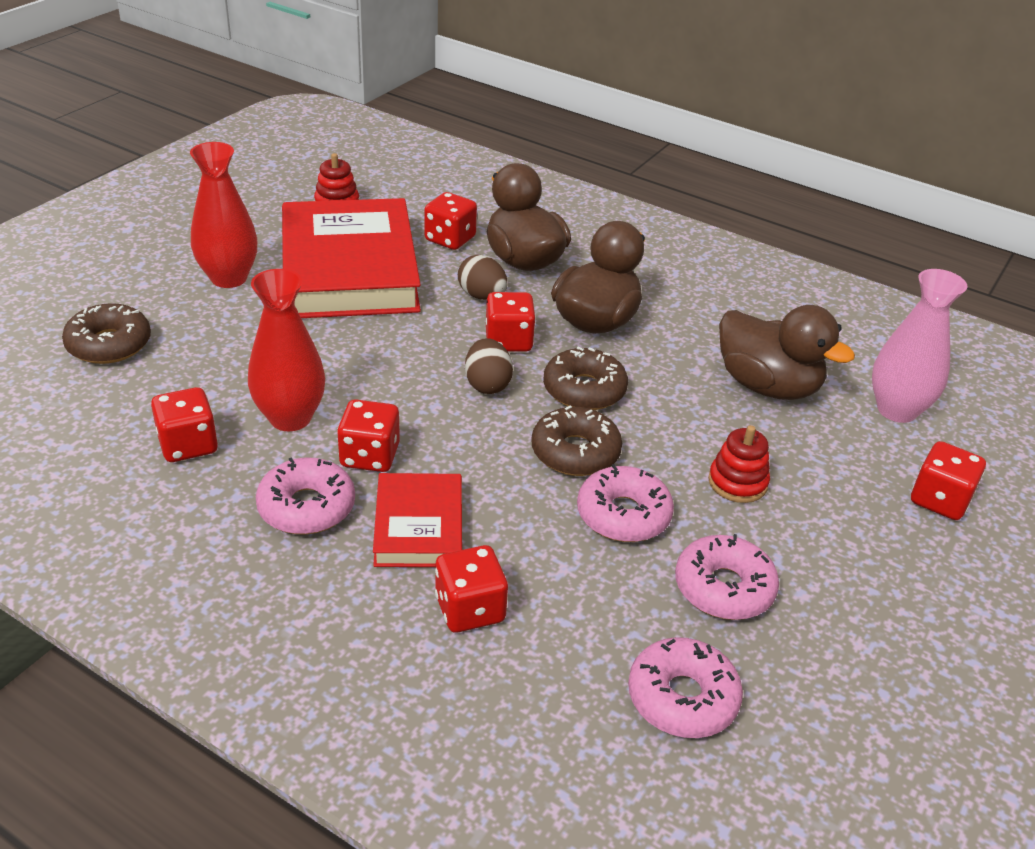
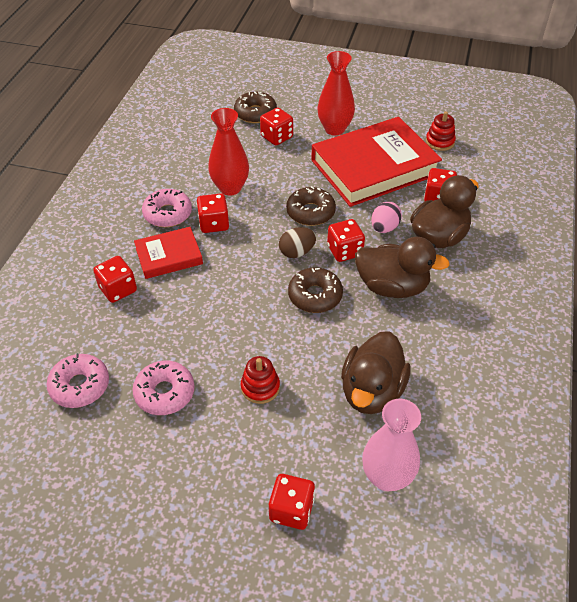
camera: 75 degrees right, 10 degrees up
red dice [151,387,218,462] -> red dice moved to [260,108,293,146]
brown egg [458,255,507,300] -> pink egg [371,202,402,233]
brown donut [532,405,622,476] -> brown donut moved to [286,186,336,226]
pink donut [577,464,674,542] -> none

